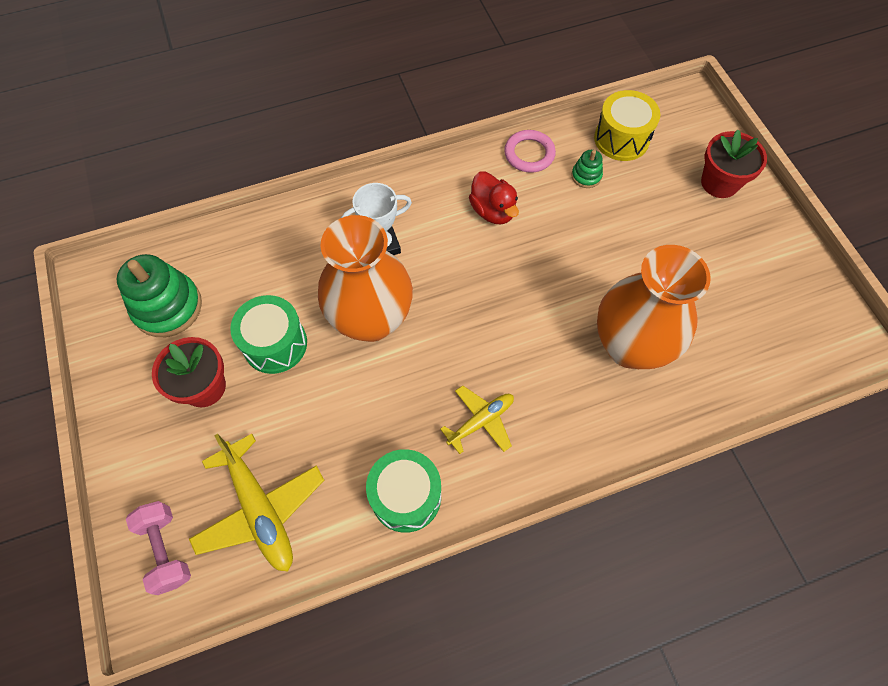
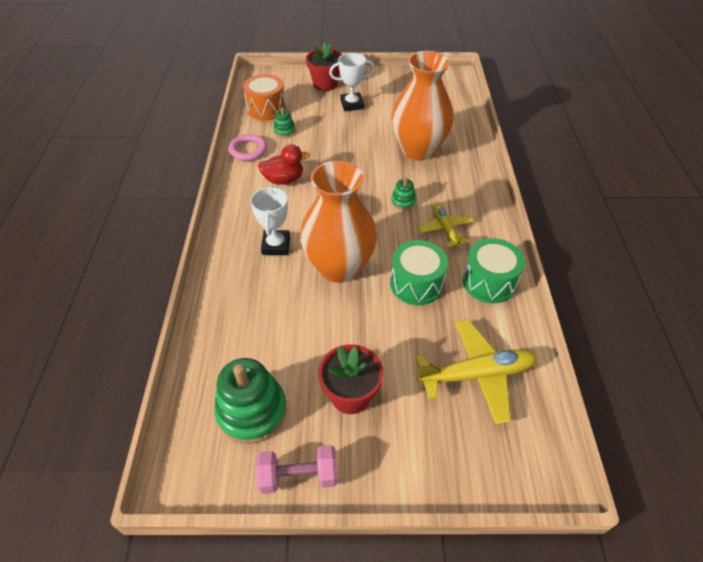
camera: 70 degrees left, 15 degrees down
pink dumbbell [126,501,191,595] -> pink dumbbell moved to [256,445,338,494]
green drum [230,295,307,374] -> green drum moved to [390,240,448,305]
yellow drum [594,90,661,161] -> orange drum [243,74,286,121]
none -> white trophy [329,53,375,111]
none -> green stacking toy [391,177,416,210]

